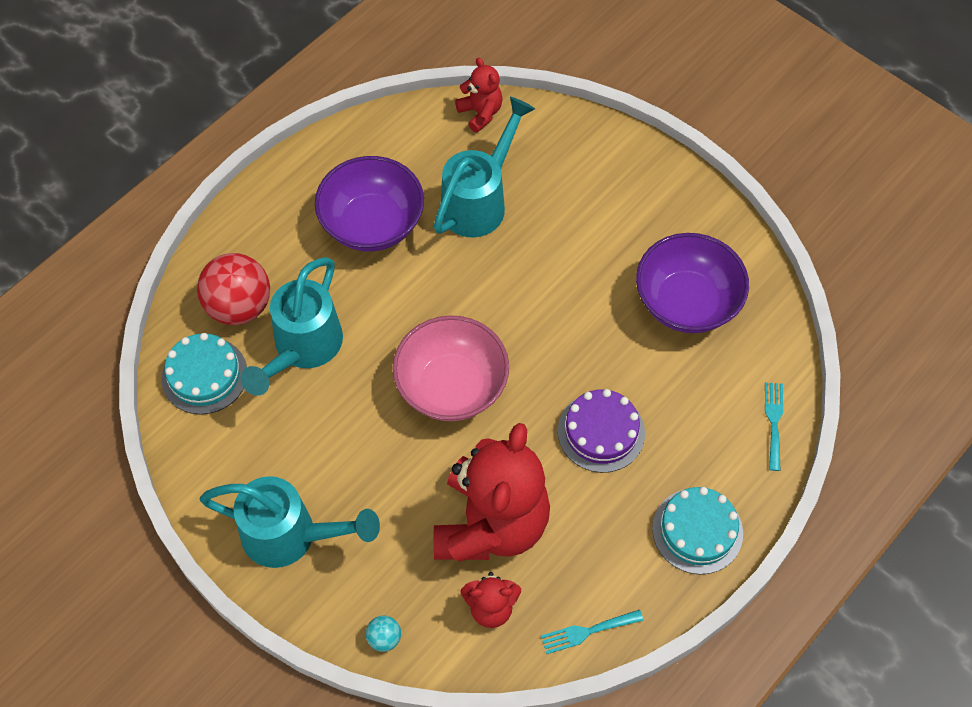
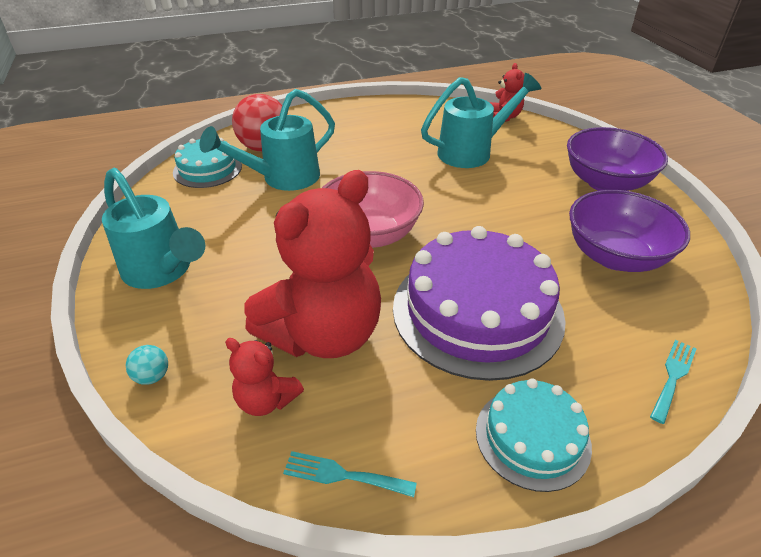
camera: 30 degrees right, 20 degrees down
purple bowl [315,156,424,252] -> purple bowl moved to [567,127,668,191]
purple cake [558,389,645,473] -> purple cake [393,226,566,381], size x1.85

